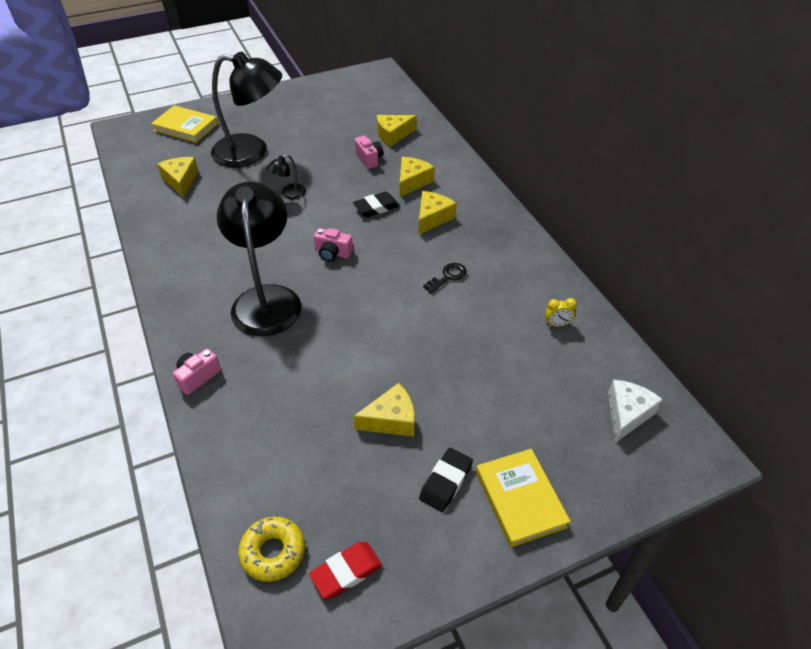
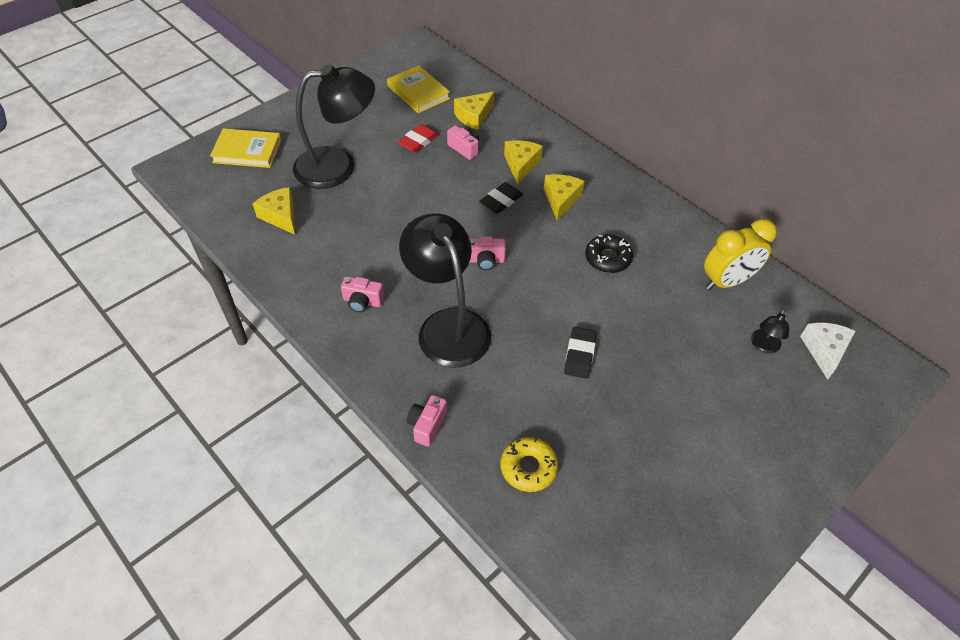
camera: 20 degrees left, 5 degrees up
yellow donut [238,517,305,582] -> yellow donut moved to [500,437,558,492]
black lamp [267,154,306,199] -> black lamp moved to [751,308,789,353]
red eraser [309,542,382,599] -> red eraser moved to [397,124,439,153]
yellow cheese [353,383,415,437] -> none
black eraser [419,448,473,512] -> black eraser moved to [564,327,596,379]
black key [423,263,467,293] -> black donut [585,235,633,273]
yellow book [476,449,571,547] -> yellow book moved to [387,65,450,113]
yellow clock [545,298,577,327] -> yellow clock [704,219,777,290], size x2.30
none -> pink camera [341,276,384,312]

